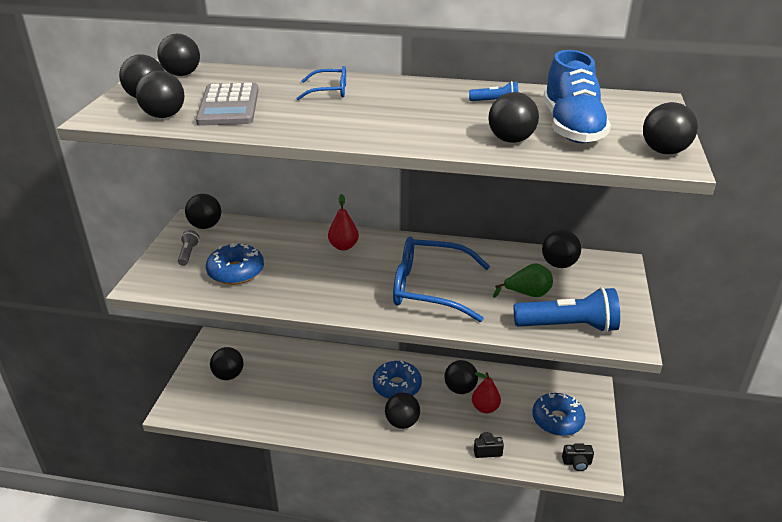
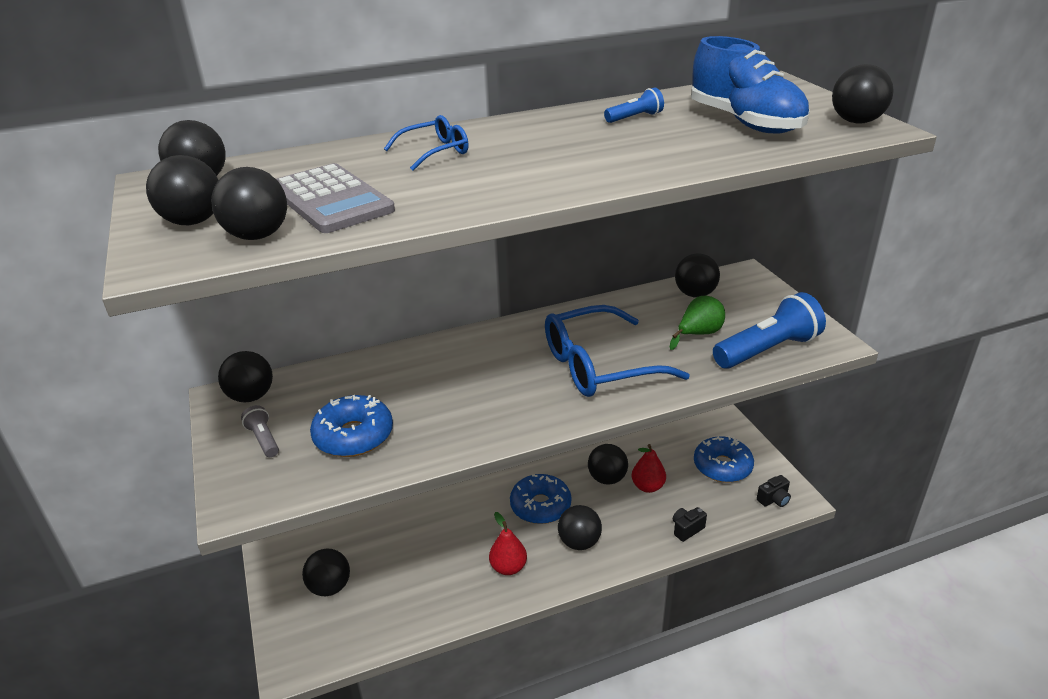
camera: 30 degrees left, 0 degrees up
red pear [328,194,359,250] -> red pear moved to [489,512,527,575]
black ball [488,92,539,143] -> none

